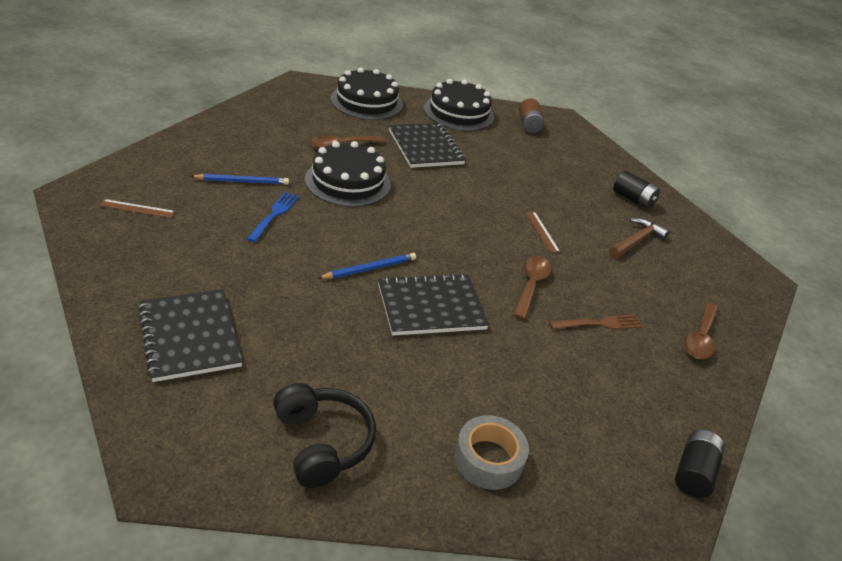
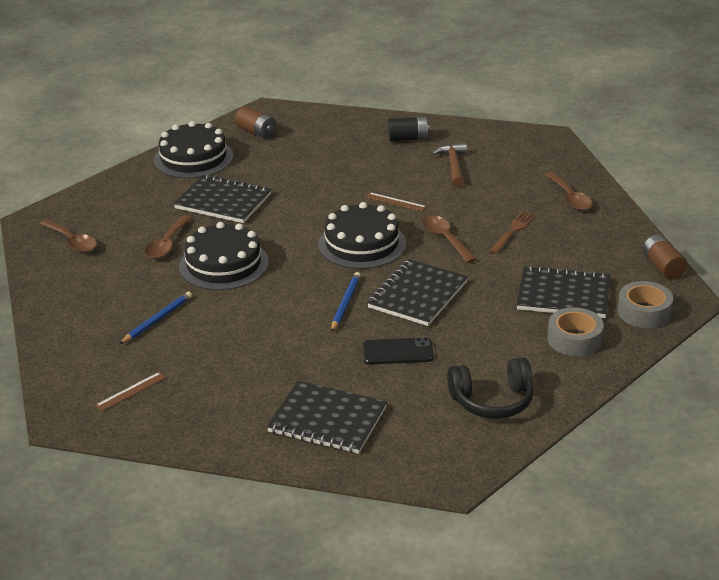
camera: 40 degrees left, 5 degrees down
blue fork [247,192,299,242] -> none
black headphones [273,383,376,488] -> black headphones turned 150 degrees clockwise [447,357,534,419]
black cake [331,67,403,120] -> black cake moved to [318,202,406,269]
black battery [675,430,725,498] -> brown battery [642,235,688,280]
none -> brown spoon [40,219,97,252]
none -> black phone [363,337,434,365]
none -> black notebook [517,265,611,318]
none -> grey tape [618,281,673,328]

